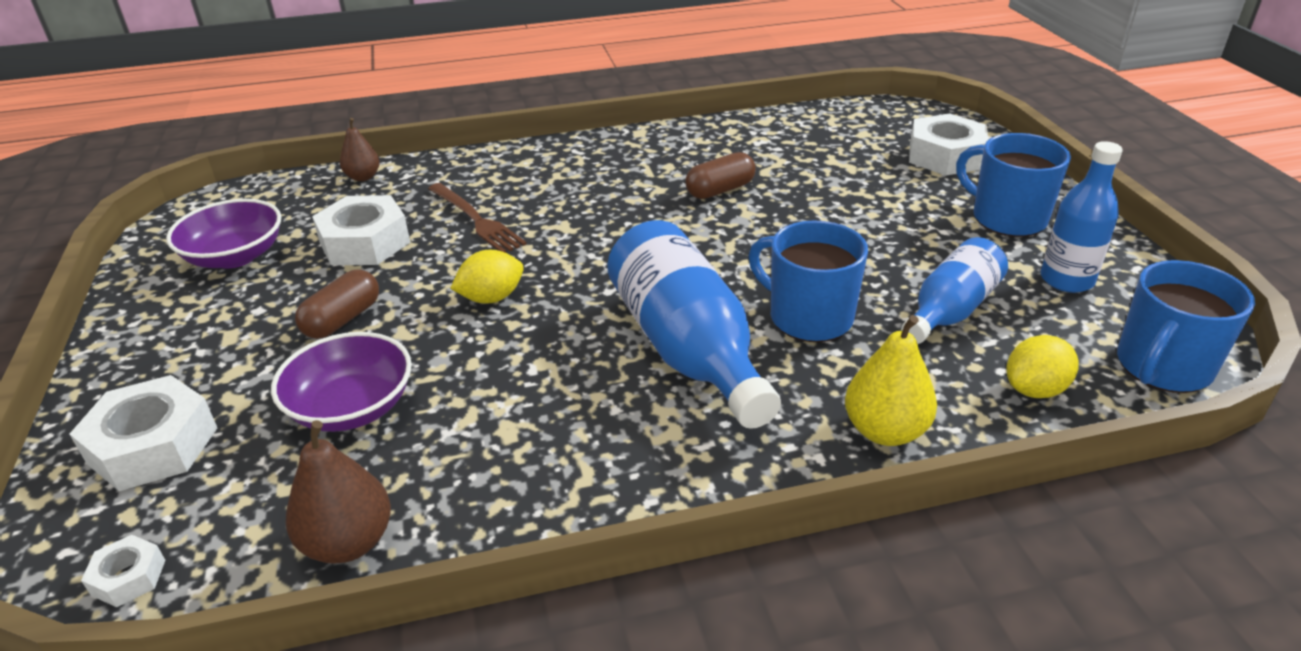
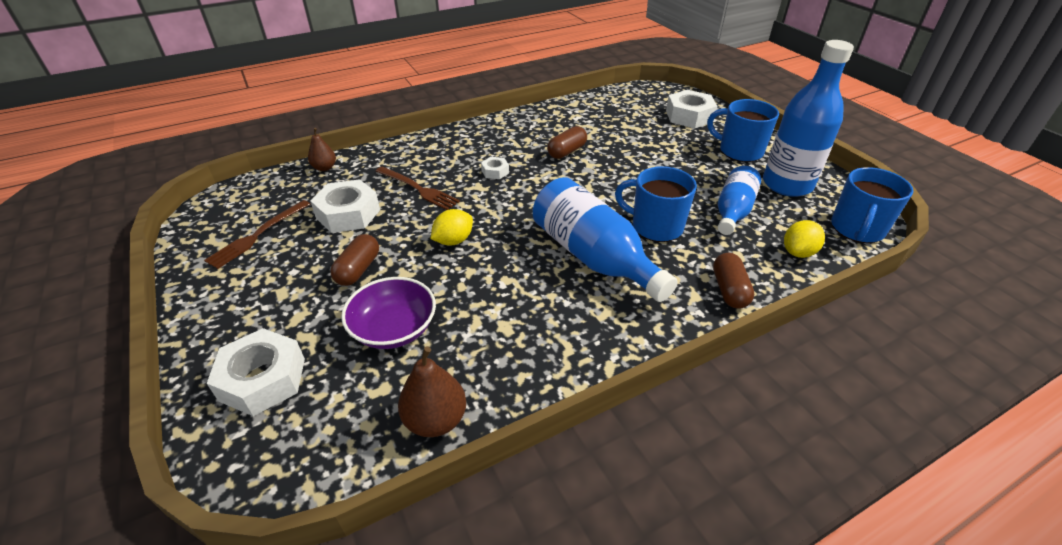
camera: 15 degrees left, 5 degrees up
white nut [81,535,165,607] -> white nut moved to [481,157,509,179]
purple bowl [166,199,281,268] -> brown fork [204,200,311,269]
yellow pear [845,315,937,446] -> brown capsule [713,253,754,309]
blue bottle [1040,141,1123,293] -> blue bottle [763,40,854,197], size x1.62

